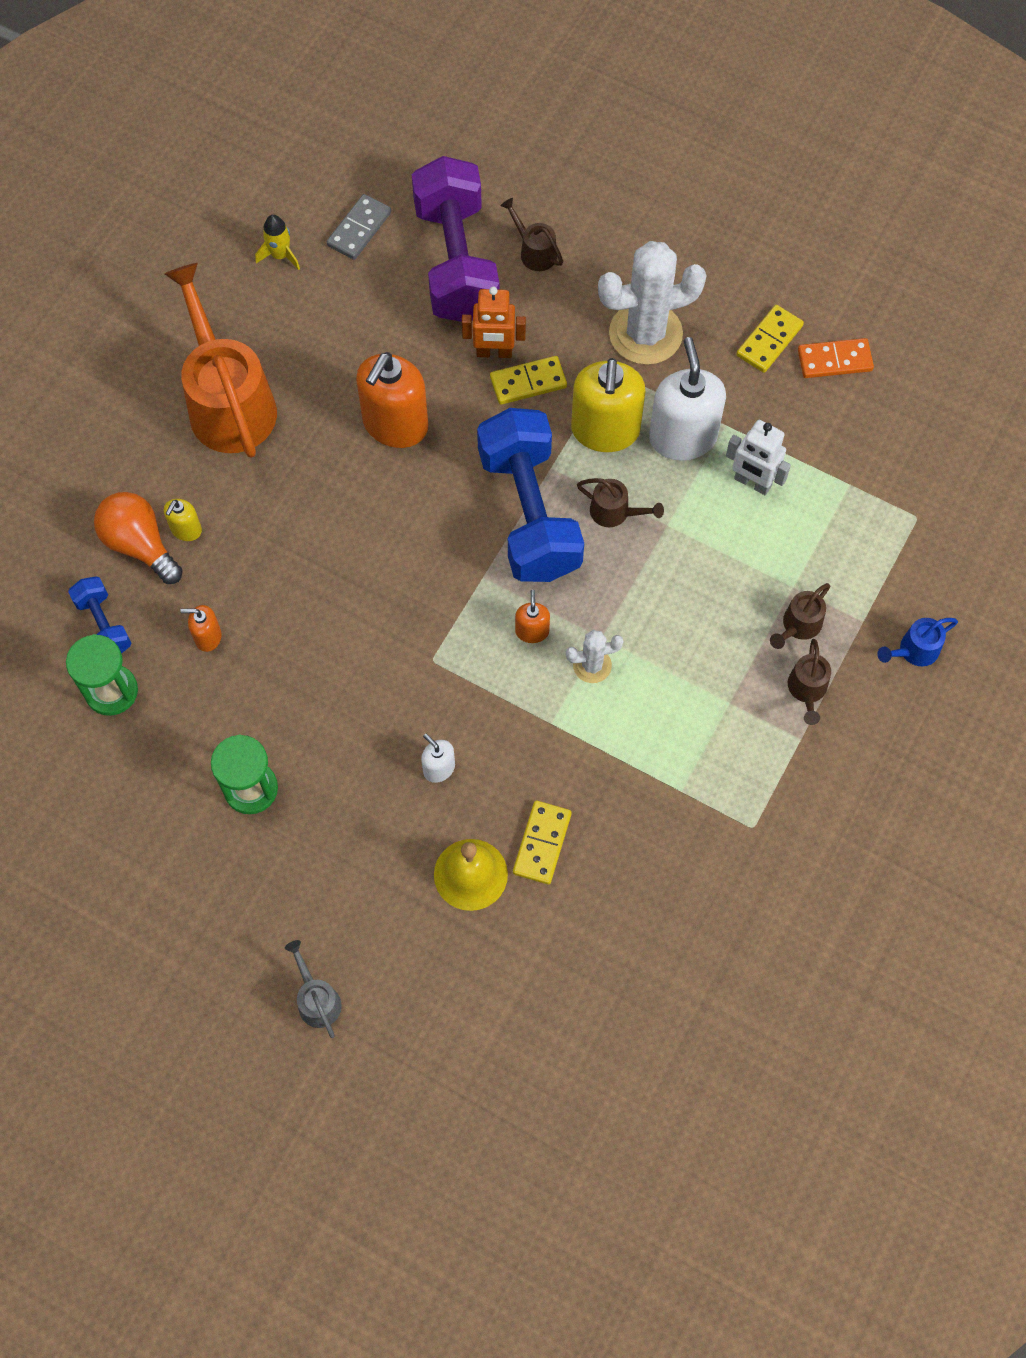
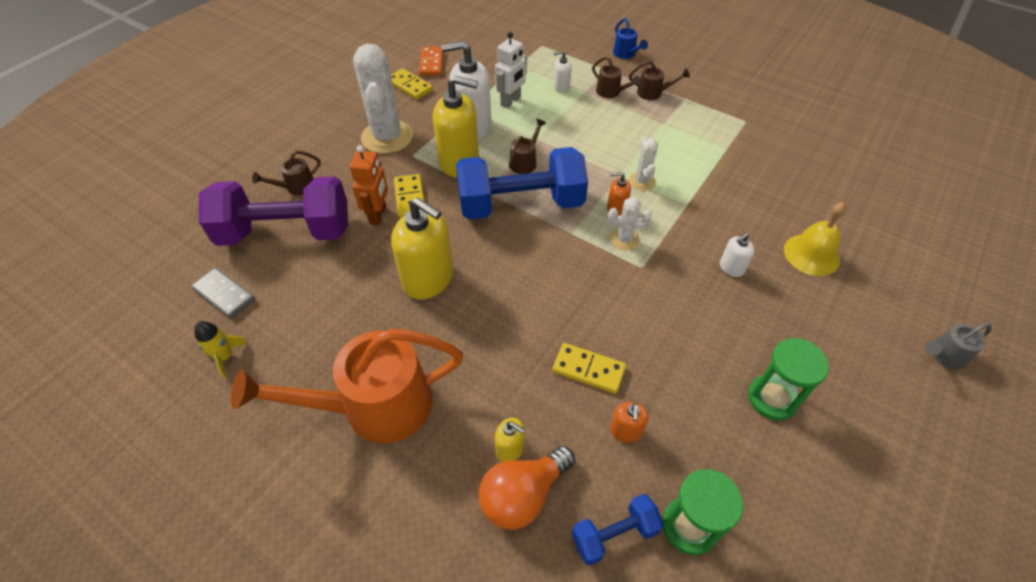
camera: 85 degrees left, 15 degrees down
orange soap dispenser [356,352,428,448] -> yellow soap dispenser [391,198,453,300]
yellow domino [513,801,572,884] -> yellow domino moved to [552,343,626,394]
none -> white soap dispenser [553,50,572,93]
none -> white cactus [608,197,652,250]

